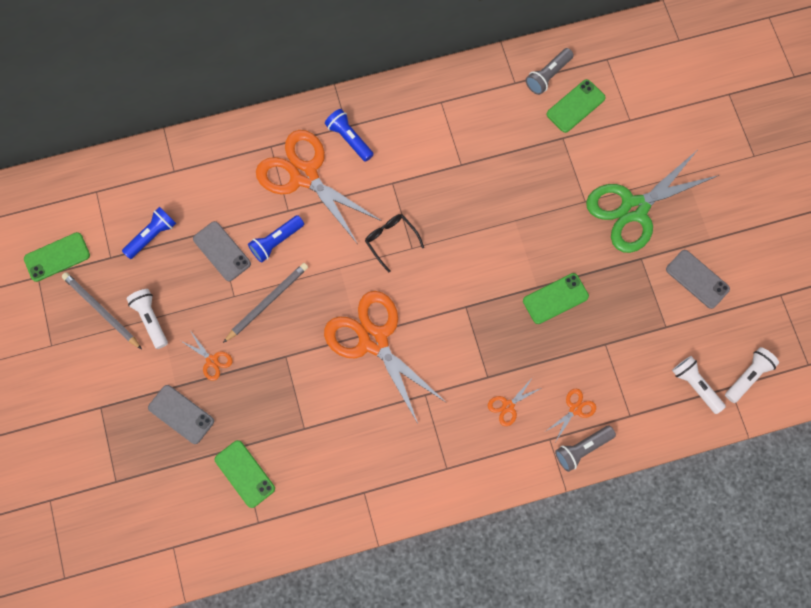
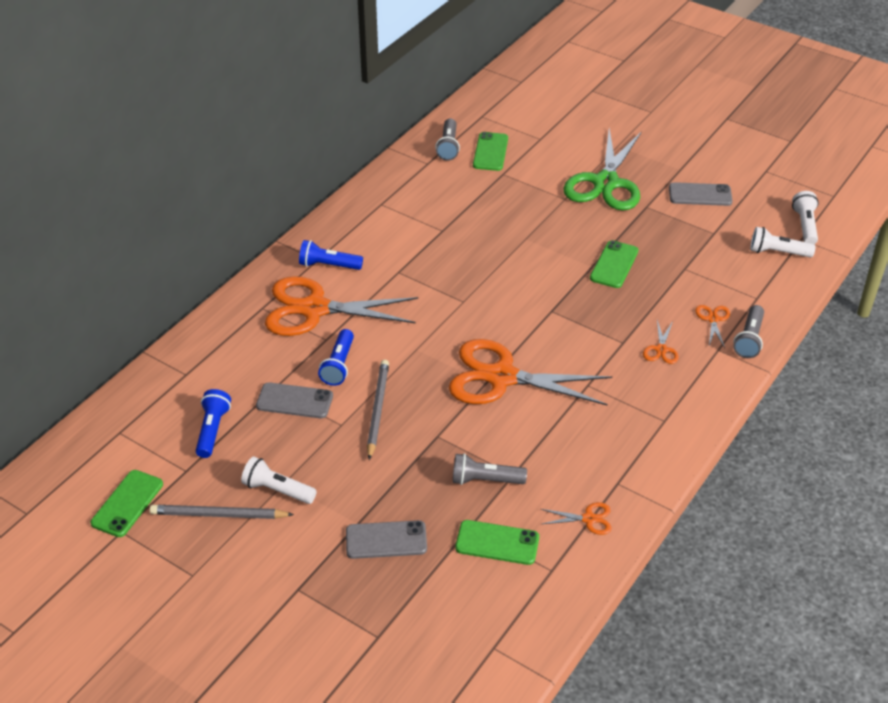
camera: 40 degrees left, 30 degrees down
orange scissors [181,332,233,381] -> orange scissors moved to [541,502,612,535]
black glasses [365,214,424,273] -> none
none -> grey flashlight [453,453,527,485]

